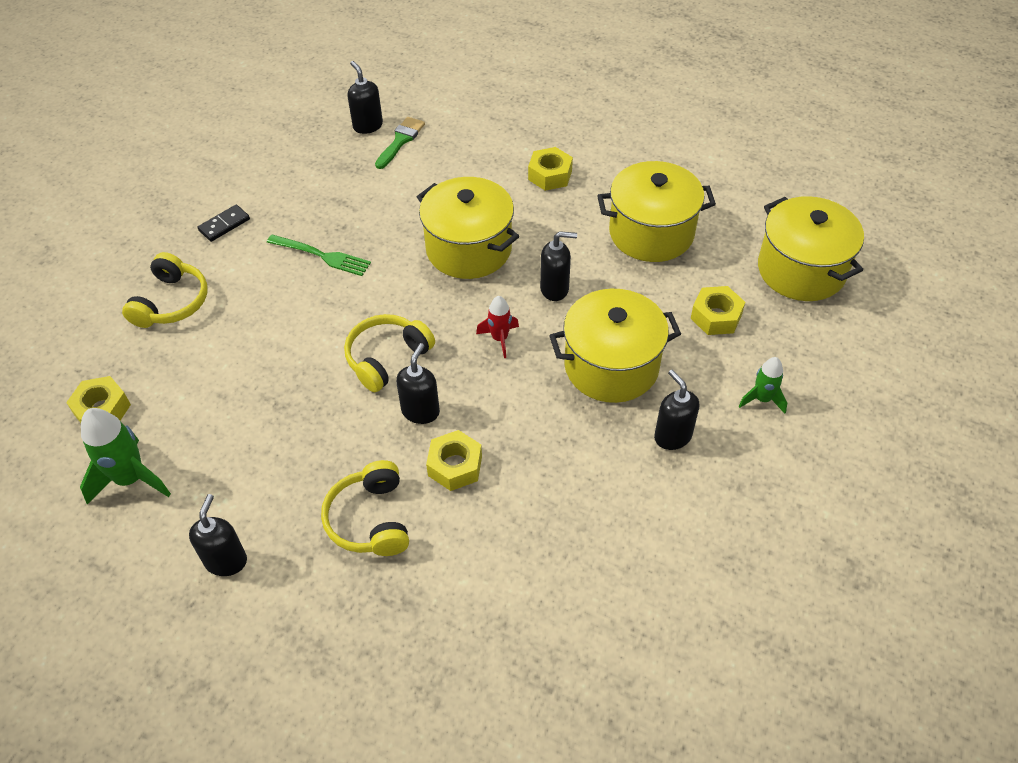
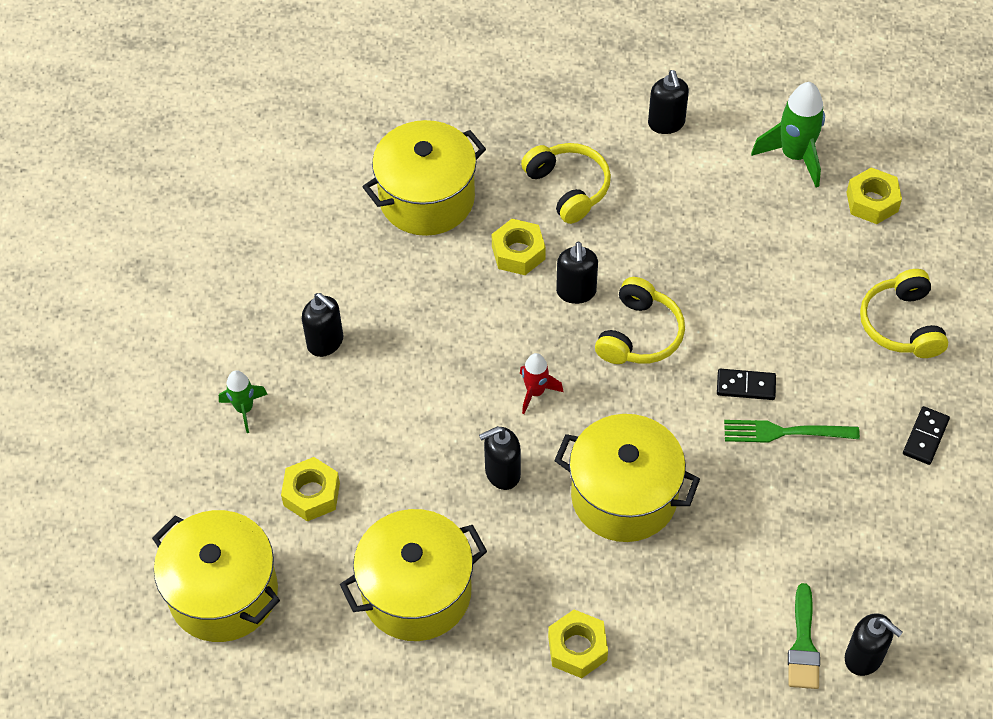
camera: 160 degrees right, 5 degrees up
yellow pot [549,288,681,403] -> yellow pot moved to [363,120,486,236]
none -> black domino [717,369,776,400]

